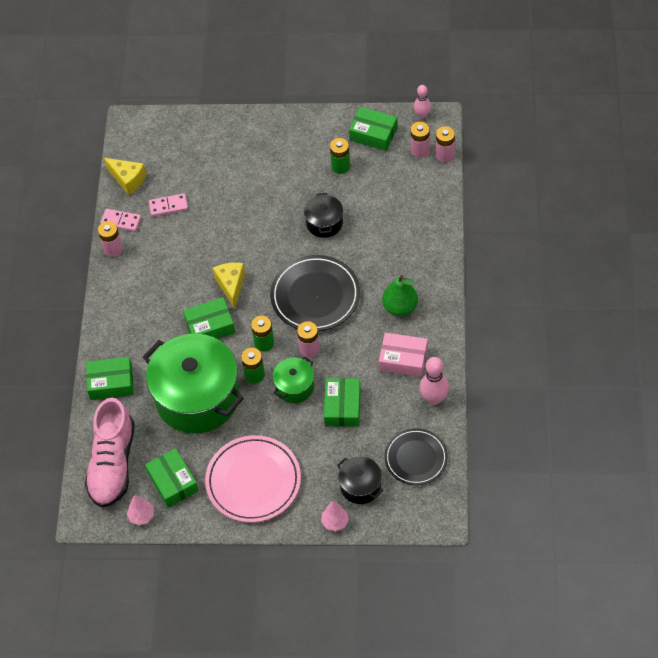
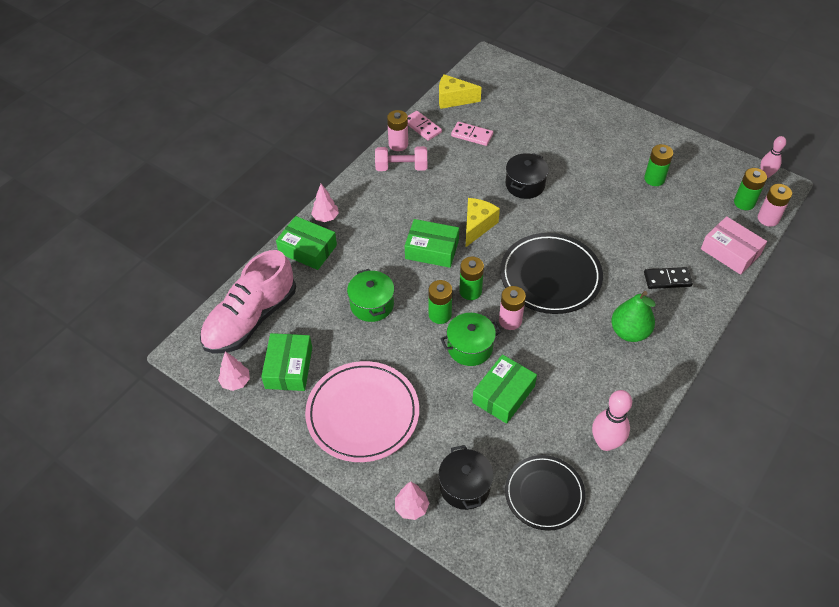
camera: 30 degrees right, 5 degrees down
yellow cheese [104,158,146,195] -> yellow cheese turned 120 degrees clockwise [439,75,482,109]
green pot [143,334,244,434] -> green pot [347,269,394,322], size x0.46
black pot [304,193,343,238] -> black pot moved to [506,153,549,199]
green box [349,107,398,151] -> none
pink box [379,333,428,377] -> pink box moved to [701,216,767,275]
pink battery [411,122,430,158] -> green battery [734,168,767,210]
none -> pink tree [311,184,339,222]
none -> pink dumbbell [375,146,427,171]
none -> black domino [644,267,693,289]

